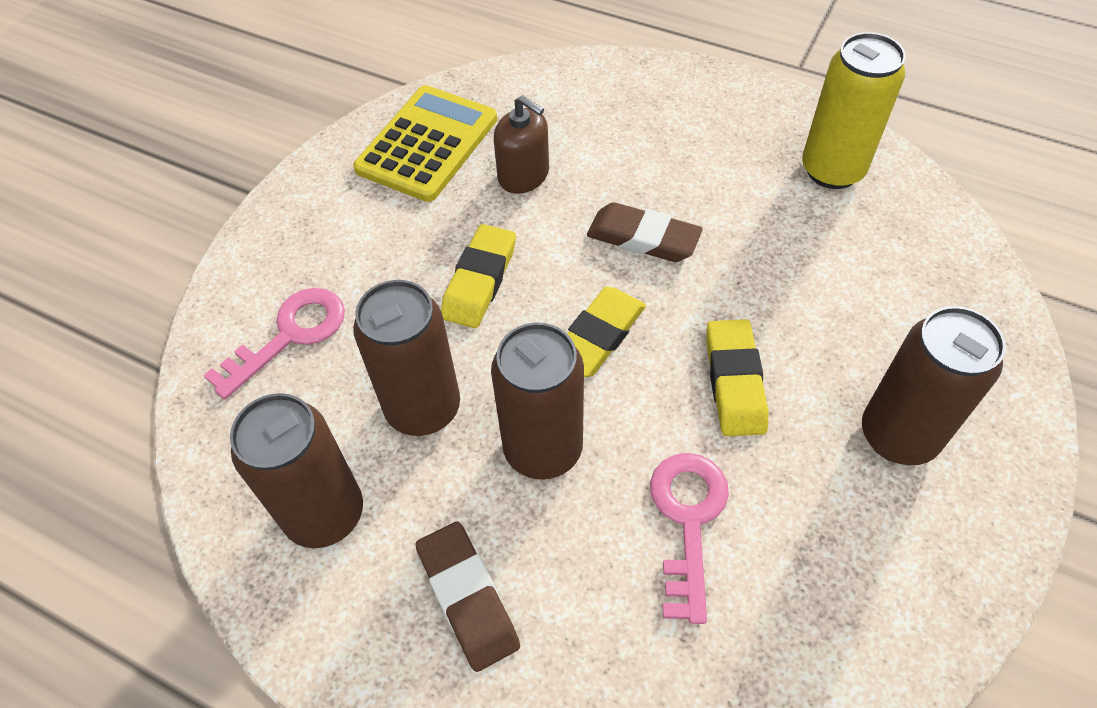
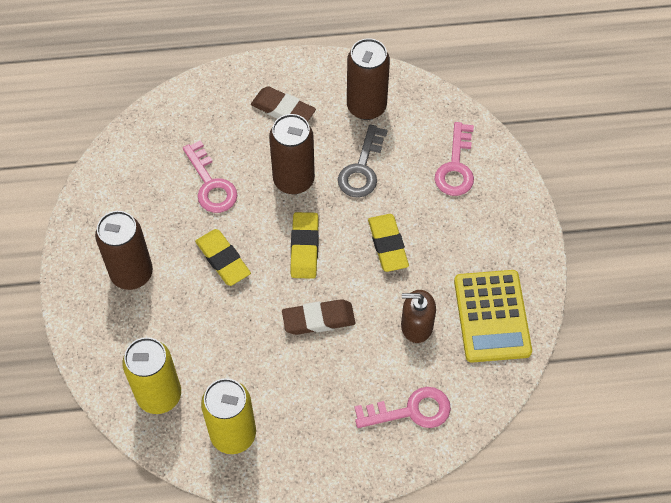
camera: 145 degrees right, 5 degrees up
brown can [353,280,460,436] -> grey key [338,125,388,198]
none -> yellow can [122,337,181,414]
none -> pink key [354,387,451,428]

